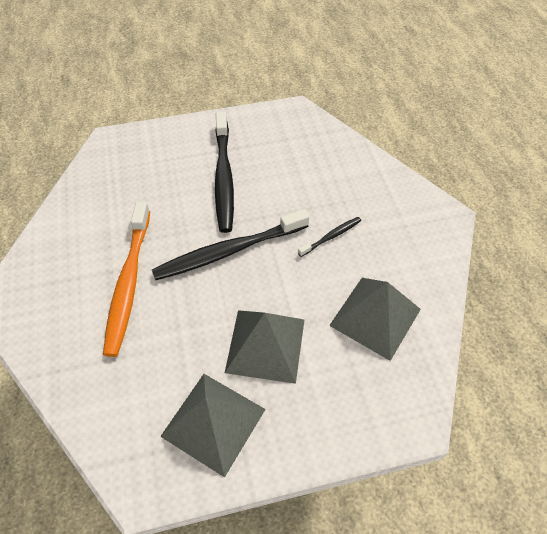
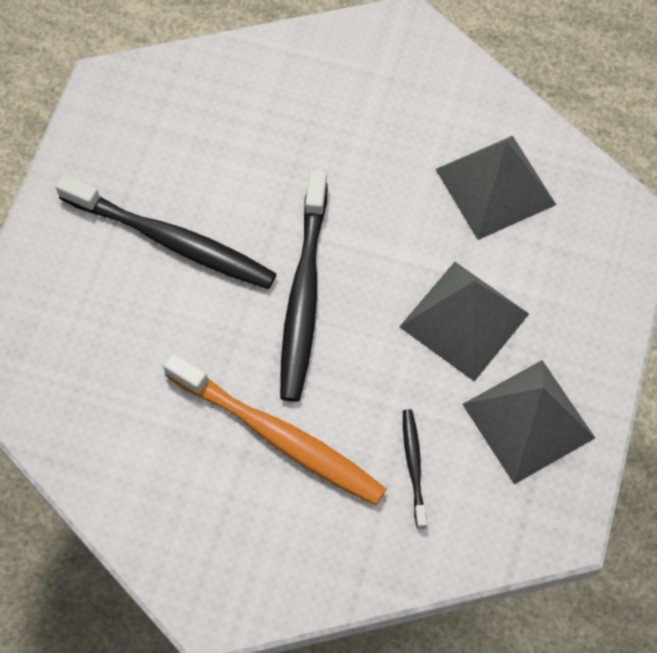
camera: 60 degrees left, 10 degrees up
black toothbrush [298,217,361,257] -> black toothbrush moved to [403,409,427,529]

